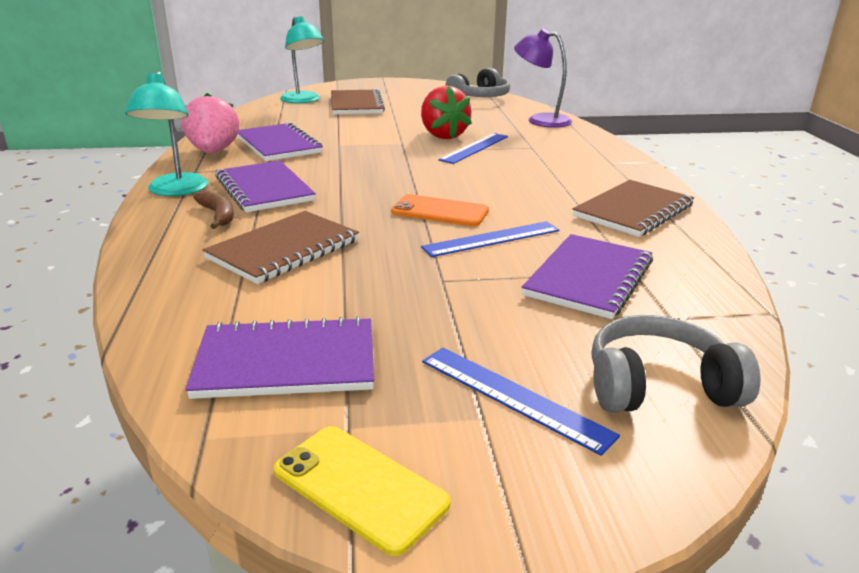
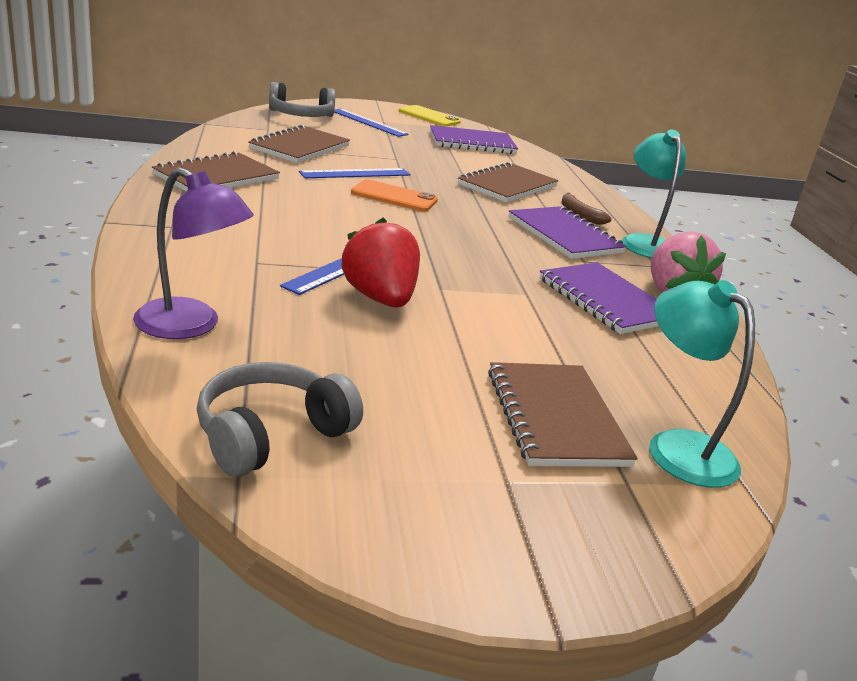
camera: 175 degrees right, 0 degrees up
purple notebook [522,234,653,319] -> brown notebook [248,125,350,163]

